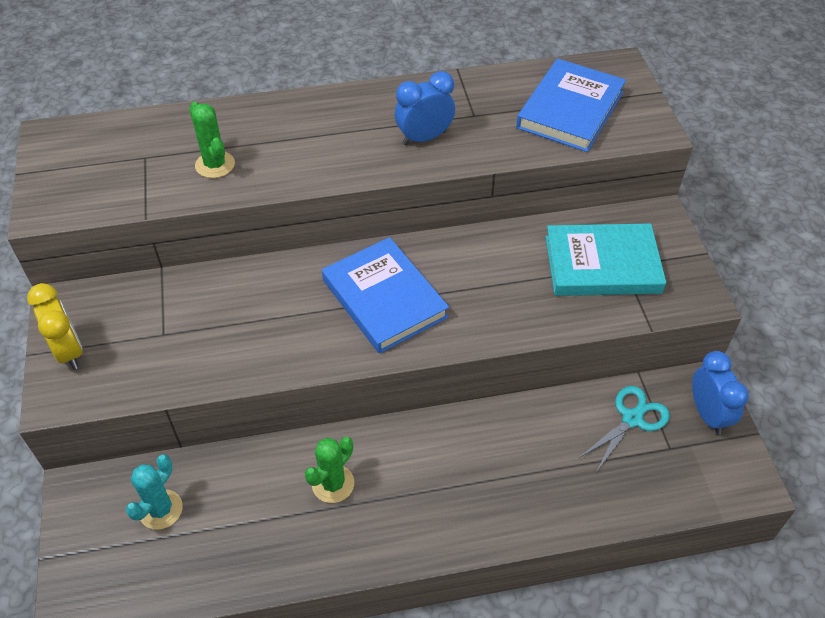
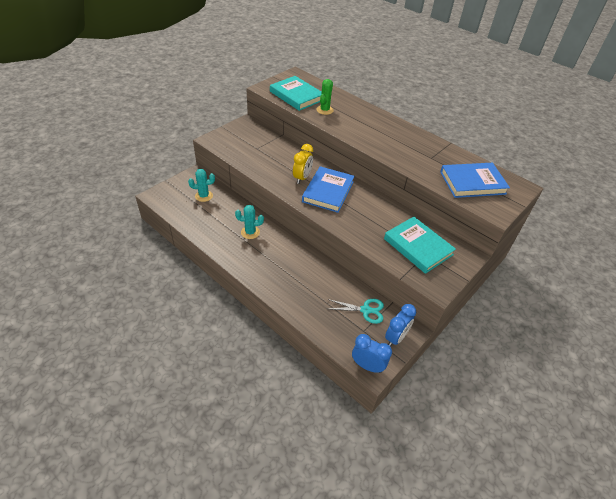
camera: 50 degrees right, 5 degrees down
yellow clock [27,283,83,370] -> yellow clock moved to [293,144,313,184]
green cactus [305,437,354,503] -> turquoise cactus [235,205,264,239]
blue clock [395,71,455,145] -> blue clock moved to [352,334,392,373]
none -> turquoise book [270,76,322,111]

